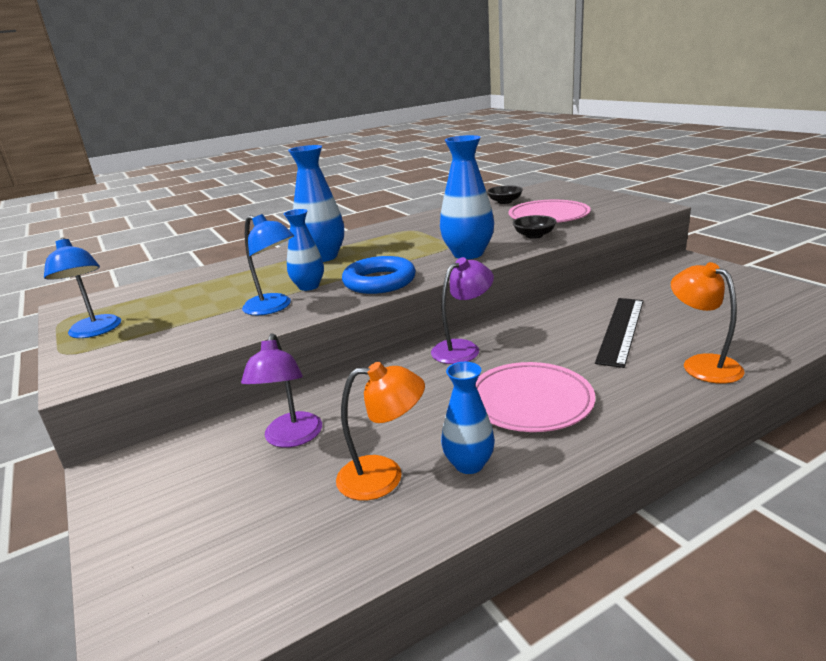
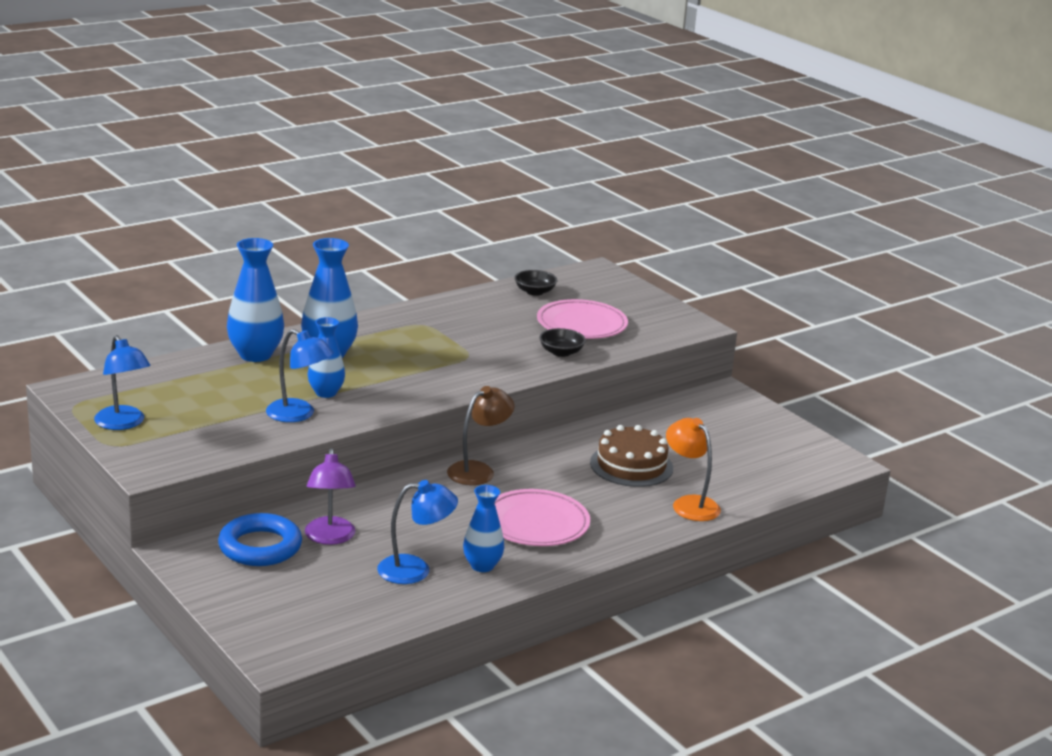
camera: 10 degrees left, 0 degrees up
orange lamp [336,362,425,501] -> blue lamp [377,480,458,584]
blue ring [342,256,416,294] -> blue ring moved to [218,513,302,566]
purple lamp [431,257,494,364] -> brown lamp [447,386,514,485]
blue vase [440,135,494,259] -> blue vase moved to [227,238,284,362]
black ruler [595,298,643,368] -> brown cake [590,425,673,487]

